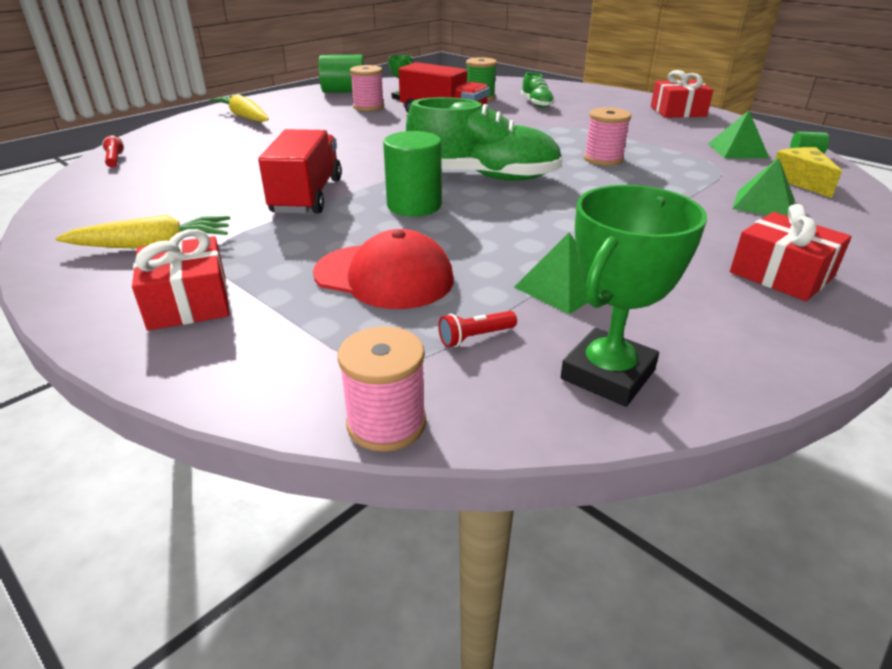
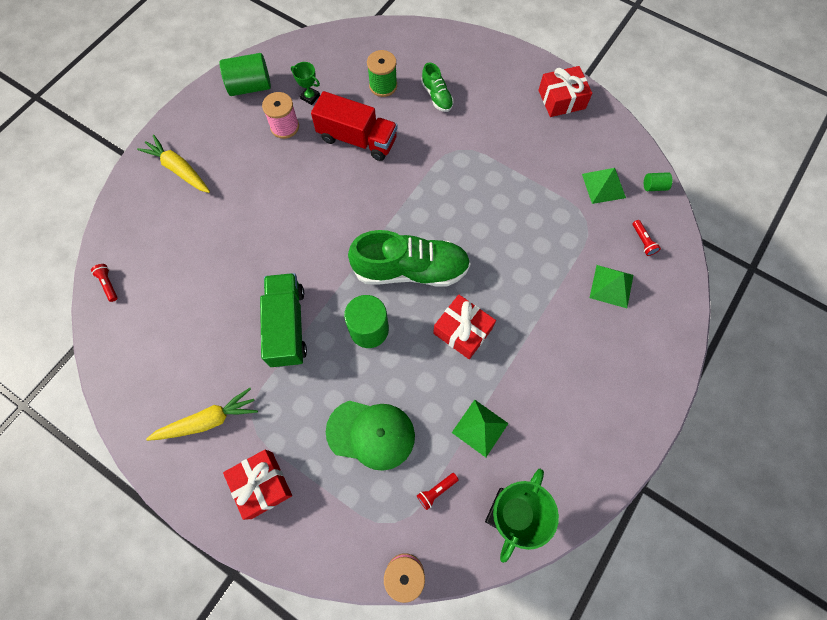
camera: 10 degrees left, 35 degrees up
red truck [258,129,342,214] -> green truck [260,273,307,367]
red cap [313,229,453,309] -> green cap [326,401,415,471]
pink spool [584,107,631,166] -> none
red gift [730,204,852,301] -> red gift moved to [433,295,496,359]
yellow cheese [775,147,842,198] -> red flashlight [633,220,661,256]

